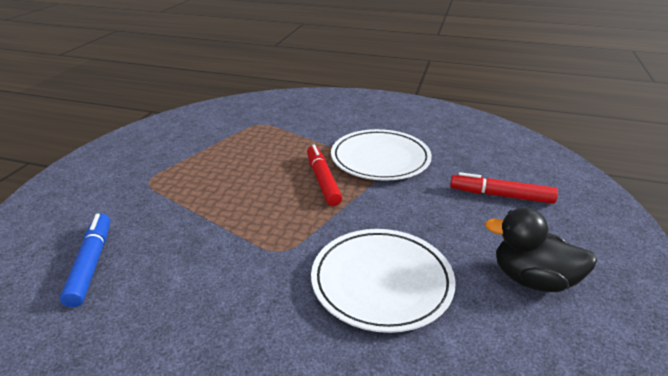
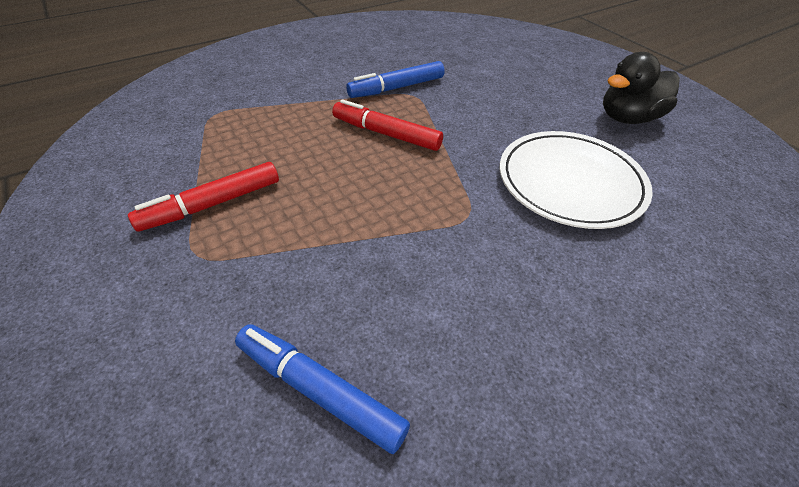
camera: 50 degrees left, 15 degrees up
white plate [331,129,432,181] -> blue marker [346,61,445,98]
red marker [450,172,558,204] -> red marker moved to [128,162,279,232]

